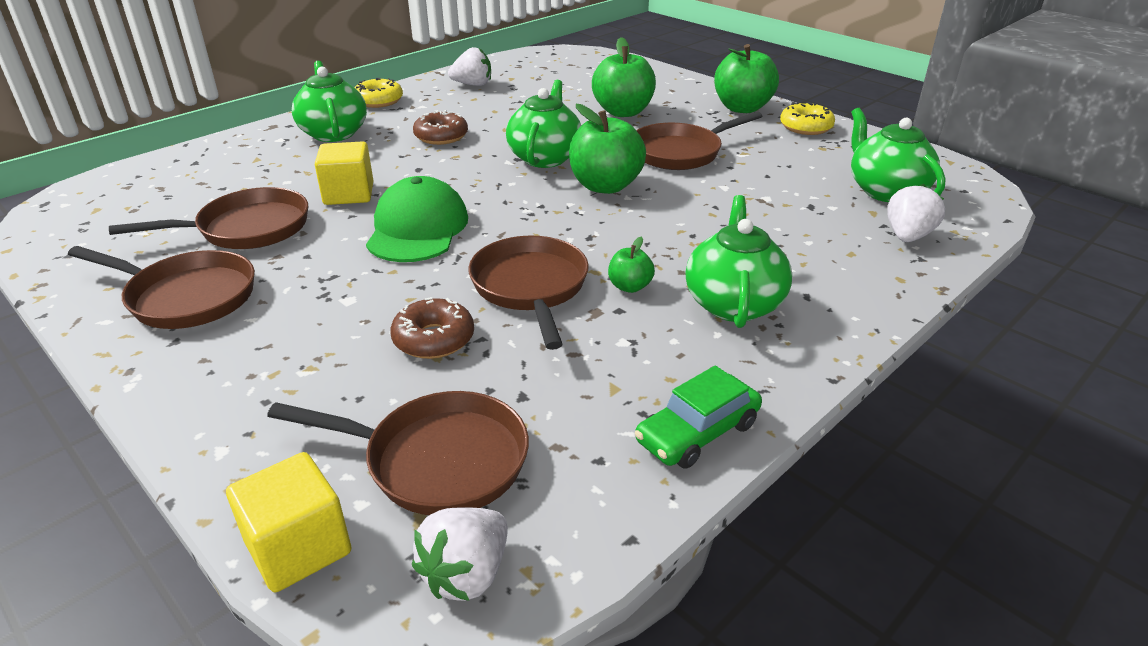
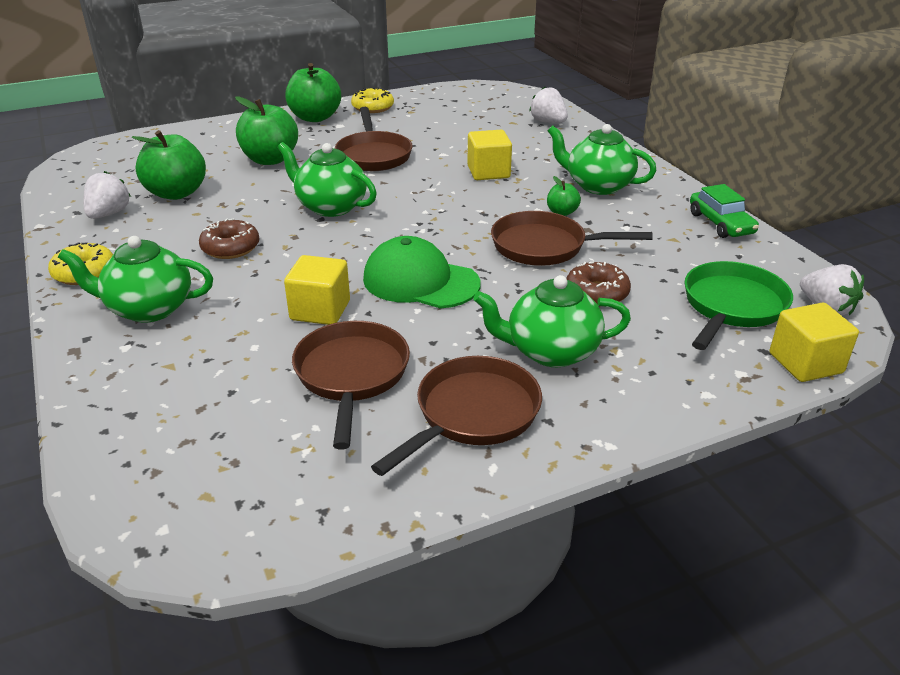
camera: 70 degrees left, 0 degrees up
brown pan [267,391,529,515] -> green pan [684,261,793,350]
green apple [569,104,646,194] -> green apple moved to [132,130,206,200]
green teapot [851,108,946,202] -> green teapot moved to [473,275,631,367]
none -> yellow cube [468,130,512,180]

